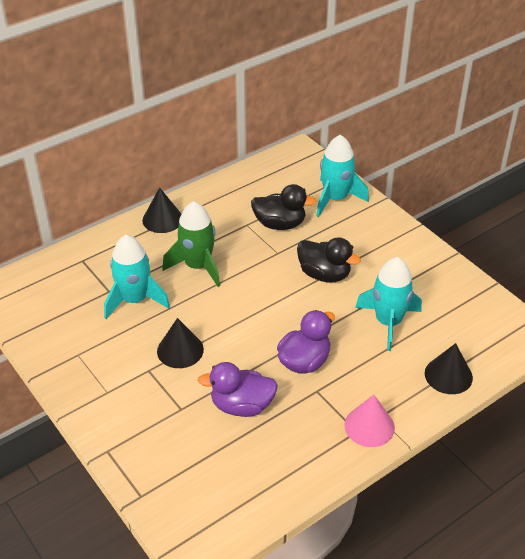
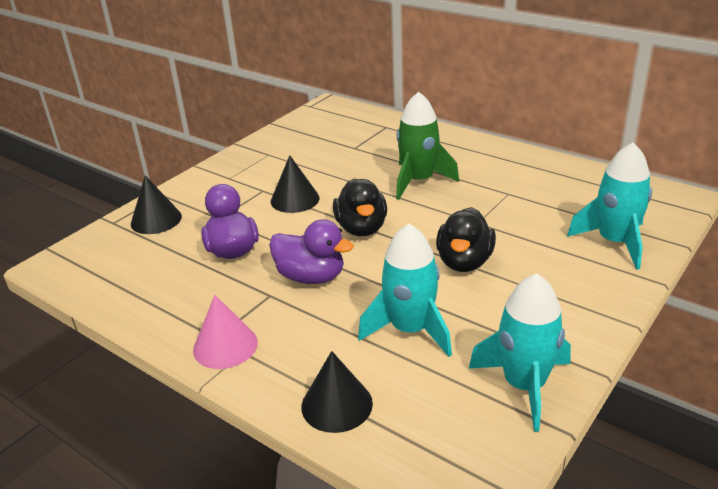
camera: 75 degrees right, 10 degrees down
turquoise rocket [104,235,170,319] -> turquoise rocket moved to [469,273,571,432]
black cone [143,187,181,233] -> black cone moved to [131,175,182,234]
black duck [251,184,316,230] -> black duck moved to [333,179,387,236]

